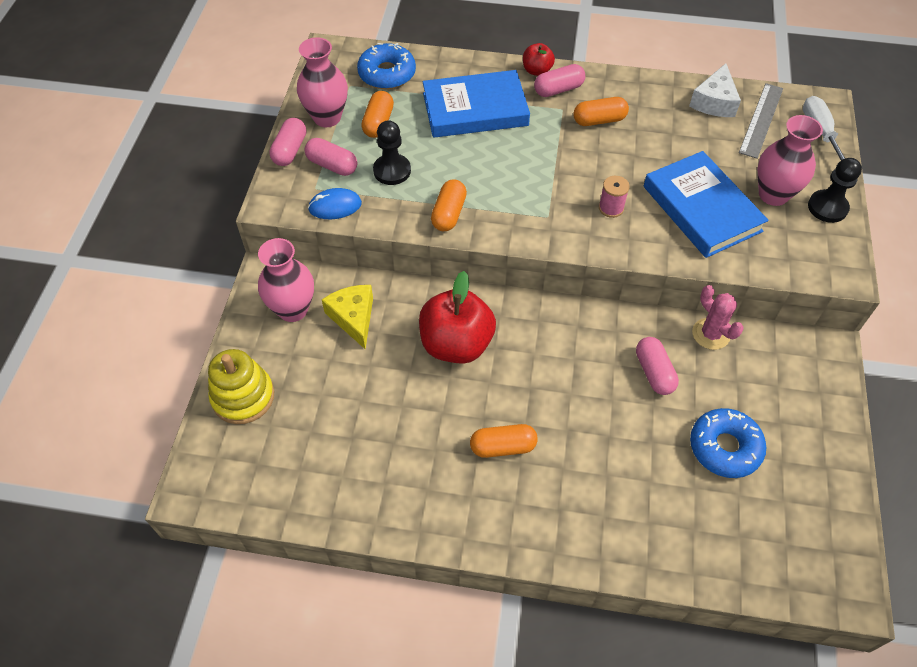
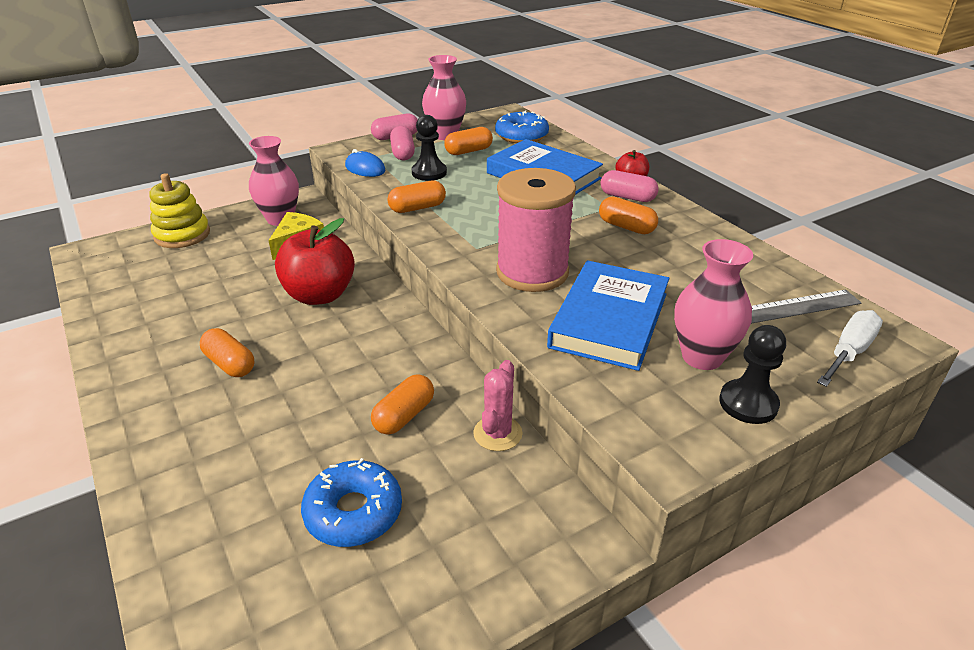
camera: 50 degrees right, 20 degrees down
pink spool [599,176,630,218] -> pink spool [496,168,576,292], size x2.49
pink capsule [636,337,679,395] -> orange capsule [371,374,434,435]
white cheese [689,63,741,117] -> none

